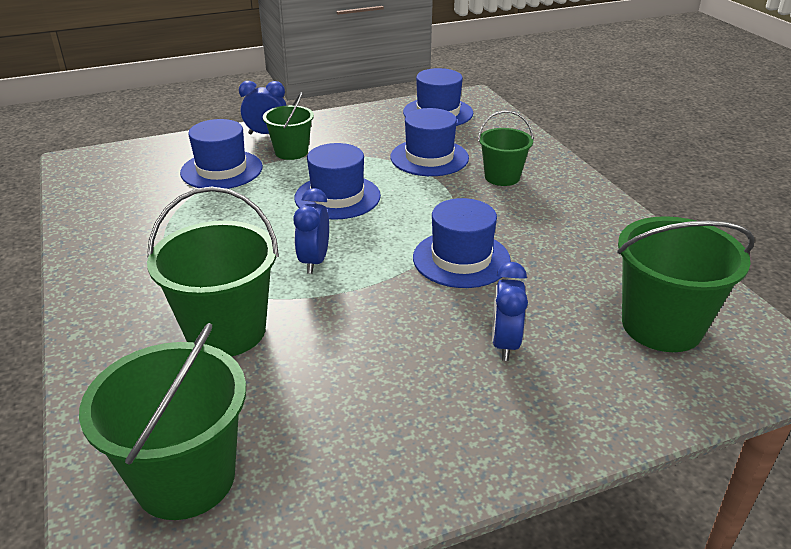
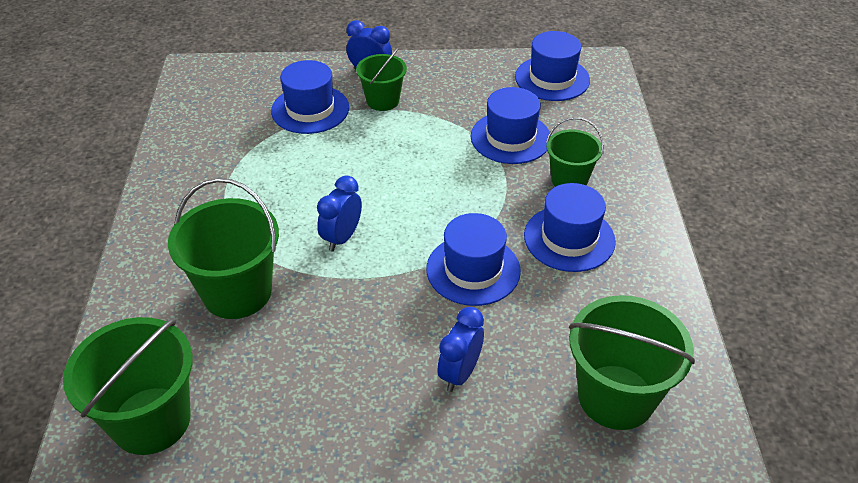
camera: 20 degrees right, 10 degrees up
blue hat [295,143,381,220] -> blue hat moved to [524,183,616,272]

